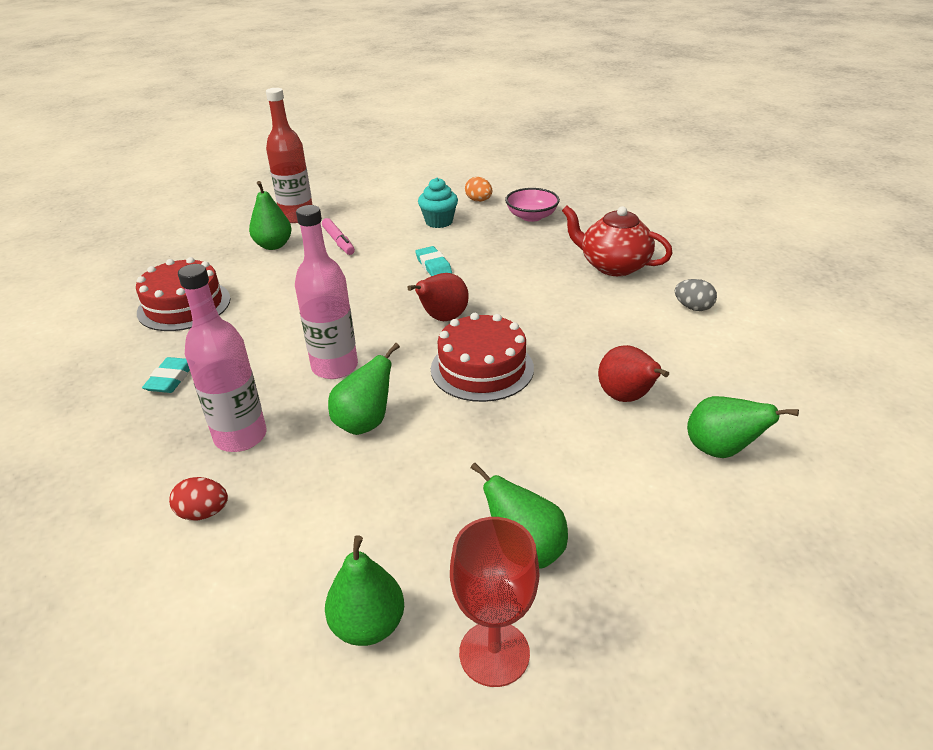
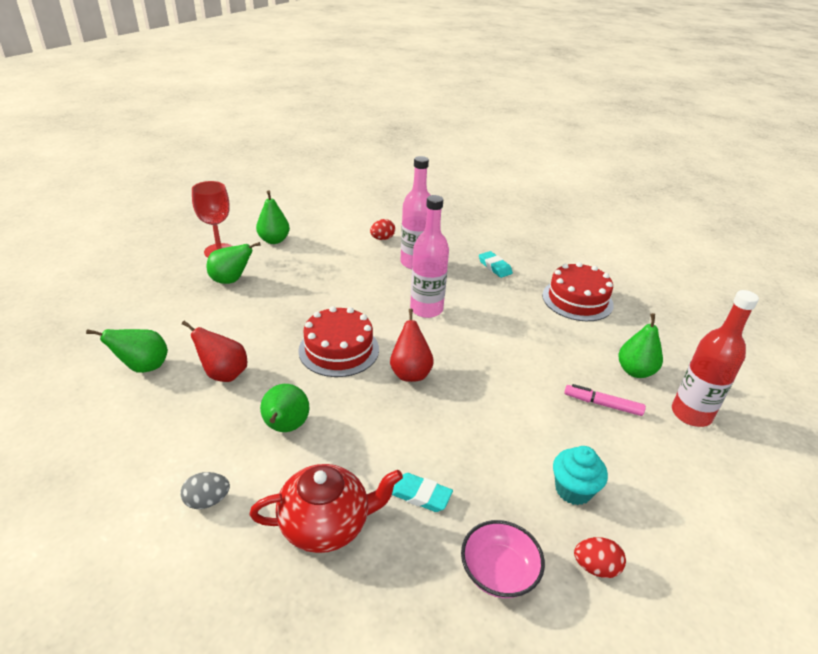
camera: 135 degrees right, 0 degrees up
green pear [328,343,400,435] -> green pear moved to [260,384,309,432]
turquoise eraser [415,246,452,276] -> turquoise eraser moved to [392,473,453,512]
orange egg [465,177,492,202] -> red egg [574,537,626,578]

